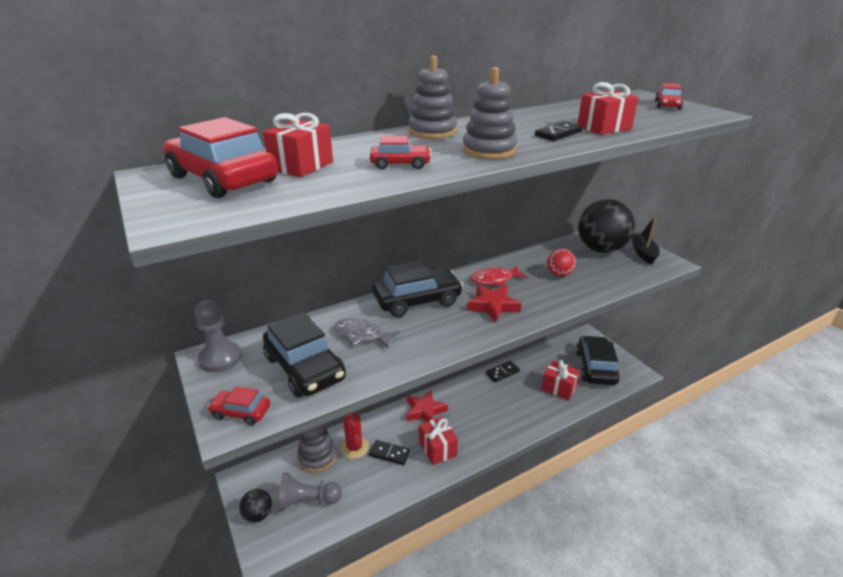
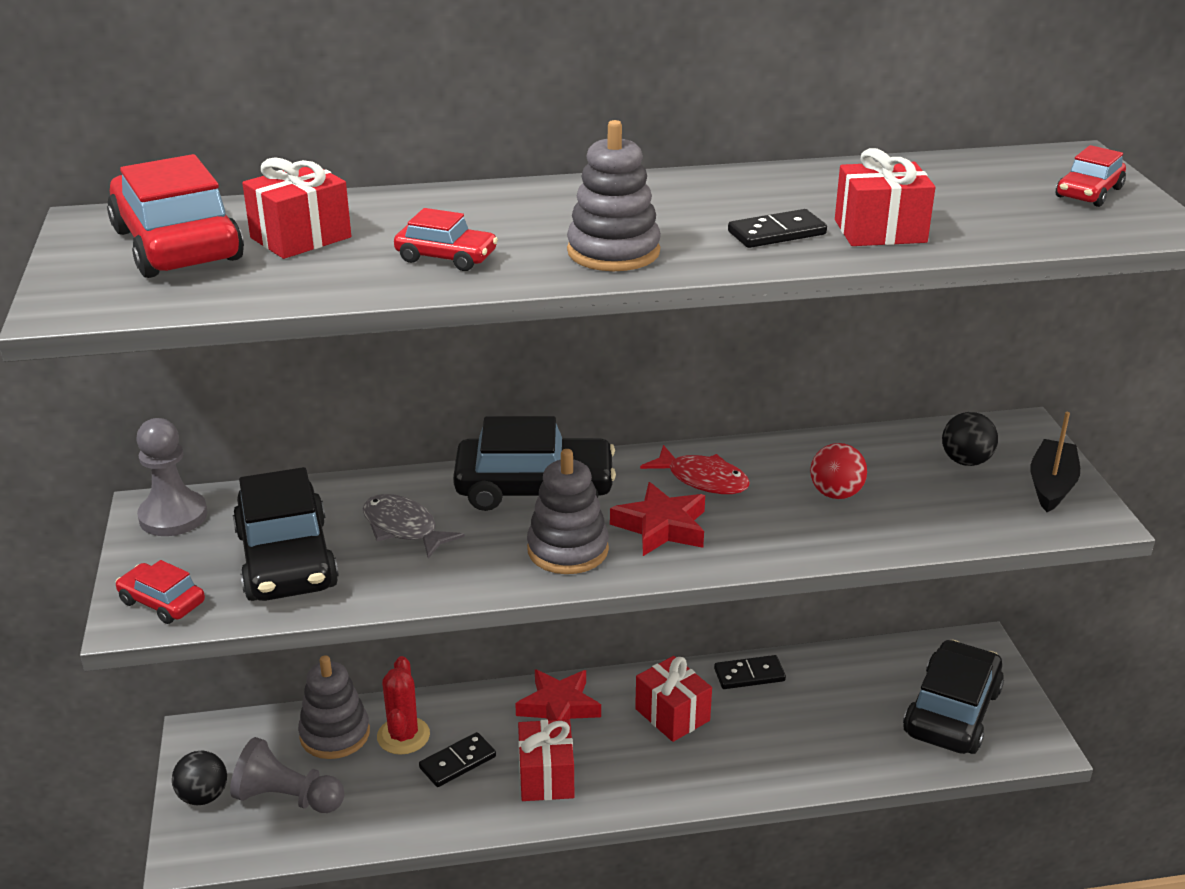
camera: 20 degrees right, 0 degrees up
black domino [369,440,410,465] -> black domino turned 75 degrees counterclockwise [419,732,496,787]
grey stacking toy [408,55,457,139] -> grey stacking toy moved to [527,449,609,574]
red fish [471,266,528,286] -> red fish turned 150 degrees counterclockwise [640,445,750,494]
red gift [541,360,580,400] -> red gift moved to [635,656,712,742]
black ball [578,199,635,253] -> black ball [942,412,998,466], size x0.49

